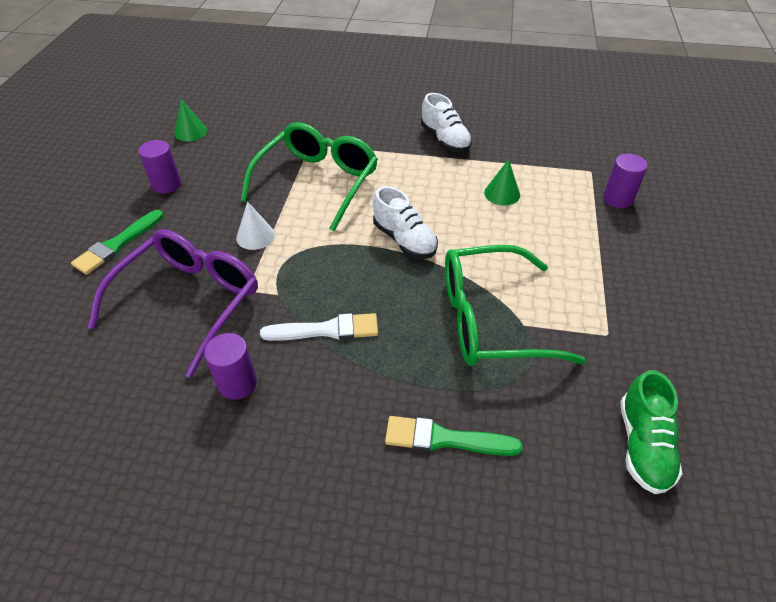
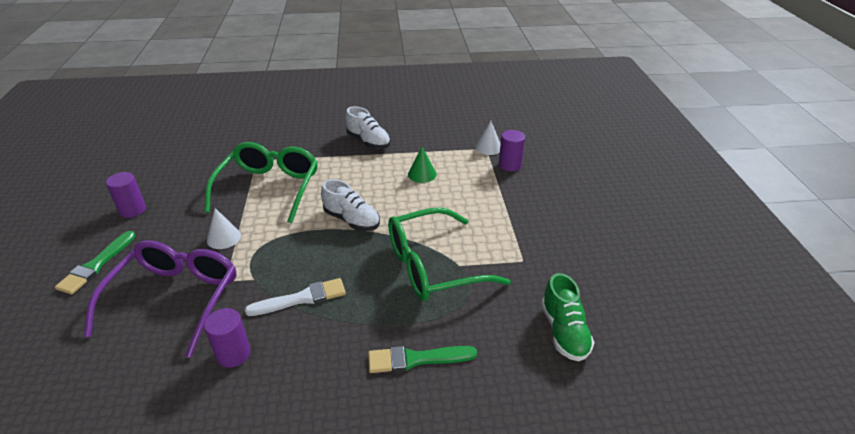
camera: 15 degrees left, 10 degrees down
green cone [175,99,207,141] -> none
none -> white cone [475,121,501,155]

